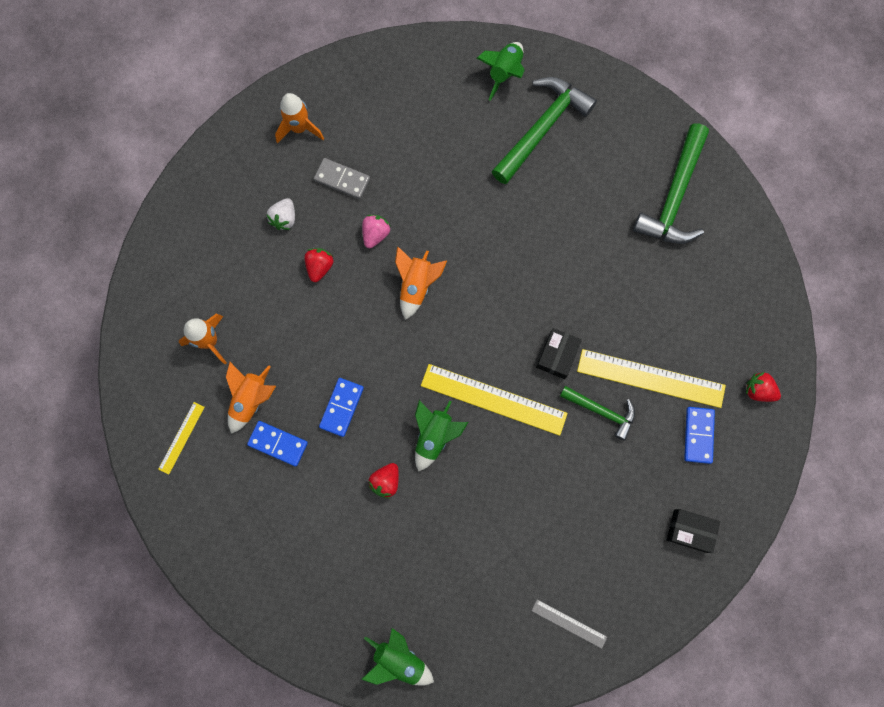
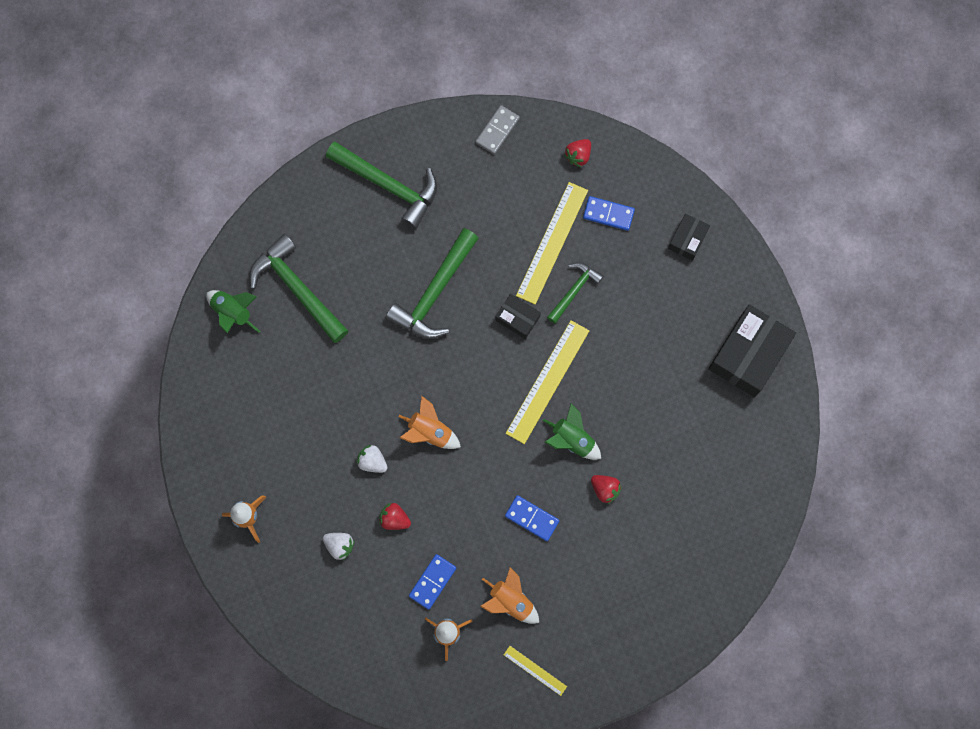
camera: 80 degrees left, 0 degrees up
blue domino [247,421,308,467] -> blue domino moved to [409,554,456,610]
grey domino [314,158,370,199] -> grey domino moved to [476,105,520,155]
green rocket [361,628,434,686] -> none
pink strawberry [362,215,391,248] -> white strawberry [356,445,387,473]
grey ruler [532,600,607,649] -> black box [708,304,796,397]
none -> green hammer [386,228,479,339]

